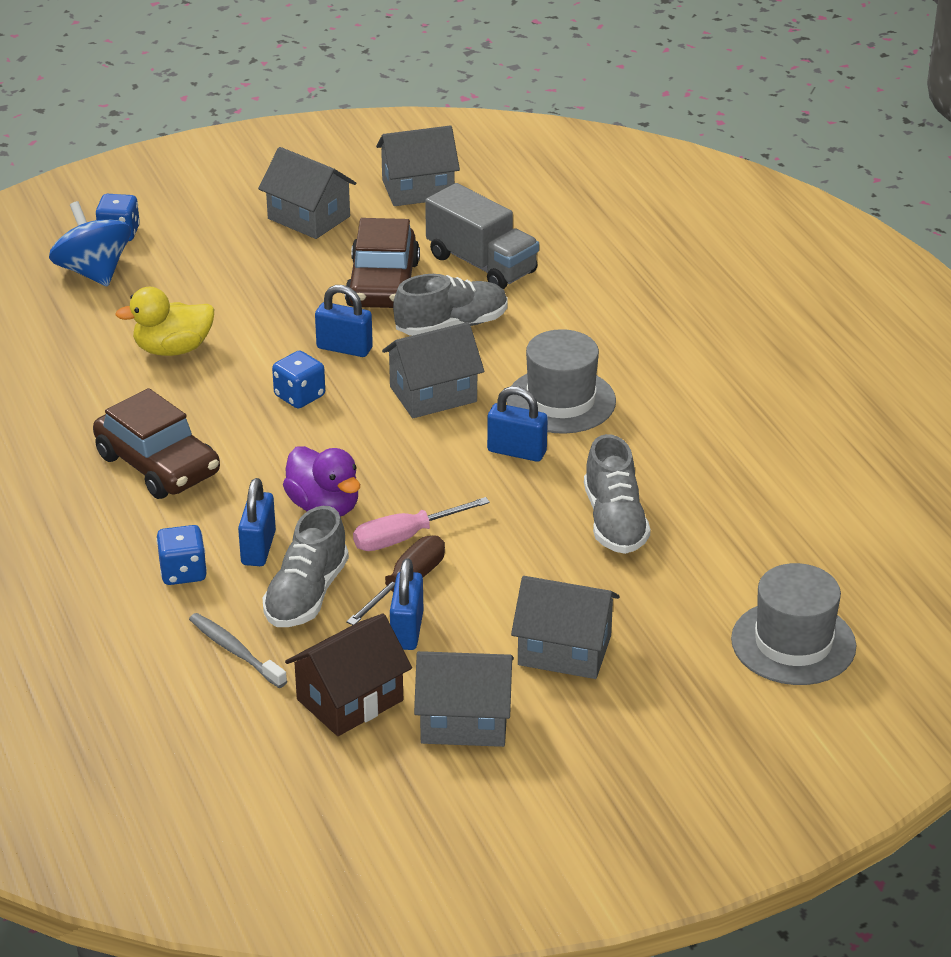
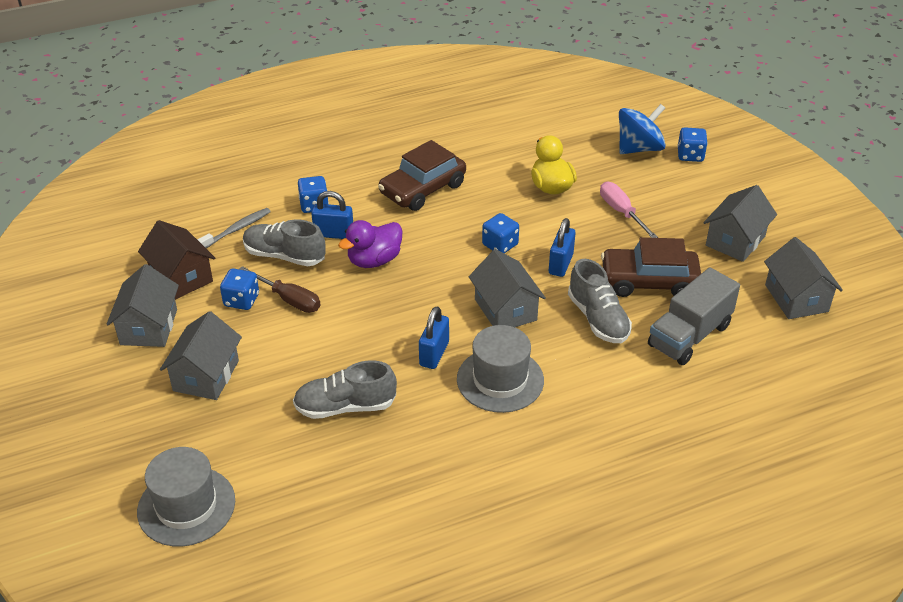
camera: 90 degrees right, 5 degrees up
pink screwdriver [353,497,490,551] -> pink screwdriver moved to [600,182,658,238]
blue padlock [390,558,423,650] -> blue dice [220,269,259,310]

